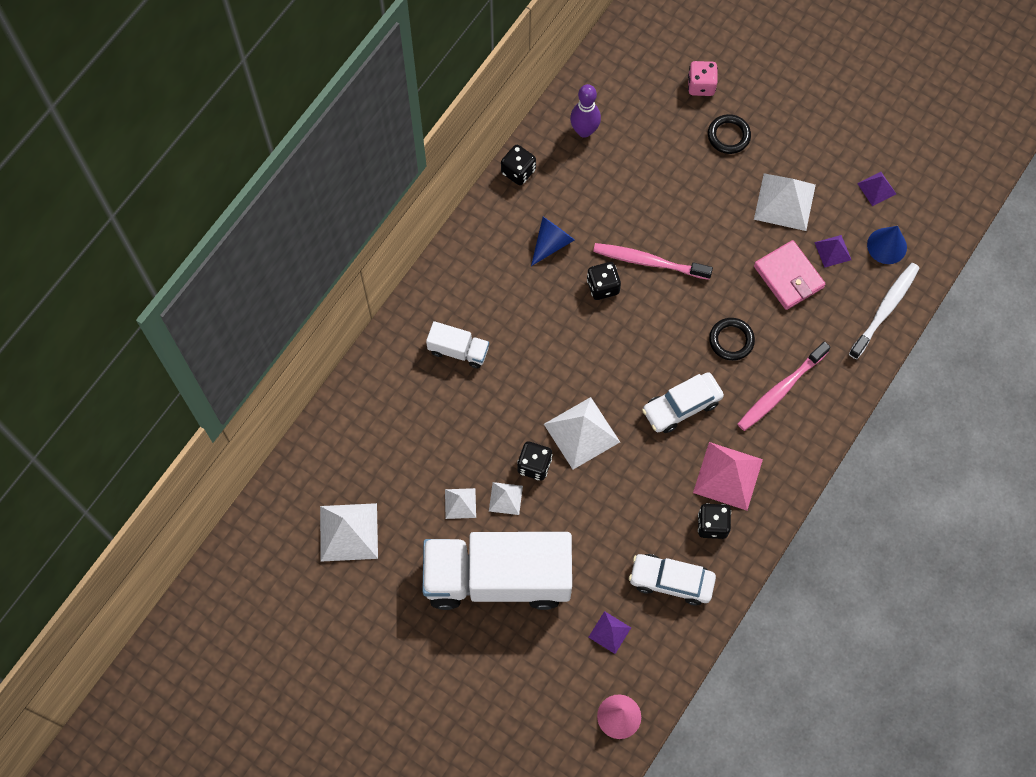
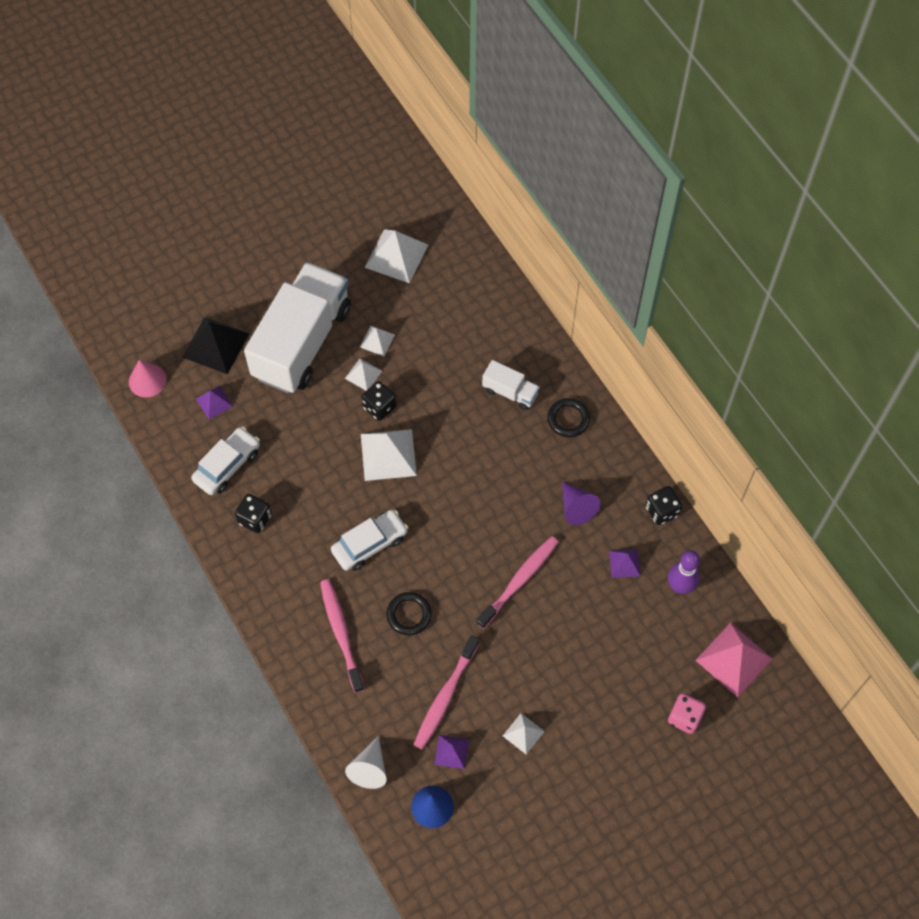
camera: 115 degrees right, 5 degrees down
white truck [426,321,489,368] -> white truck turned 105 degrees counterclockwise [482,360,540,410]
blue cone [531,217,574,266] -> purple cone [562,481,600,525]
black dice [587,262,621,300] -> none
white car [642,372,724,433] -> white car turned 60 degrees clockwise [331,510,408,571]
pink pyramid [693,442,763,511] -> pink pyramid moved to [695,623,772,697]
black ring [708,114,751,154] -> black ring moved to [547,398,590,437]
white pyramid [754,173,816,231] -> white pyramid [503,713,545,755], size x0.54
pink wallet [754,240,826,310] -> pink toothbrush [414,635,479,750]
white toothbrush [849,263,919,359] -> white cone [345,736,387,789]
purple pyramid [857,172,896,206] -> purple pyramid moved to [609,549,641,578]
none -> black pyramid [182,317,249,374]

